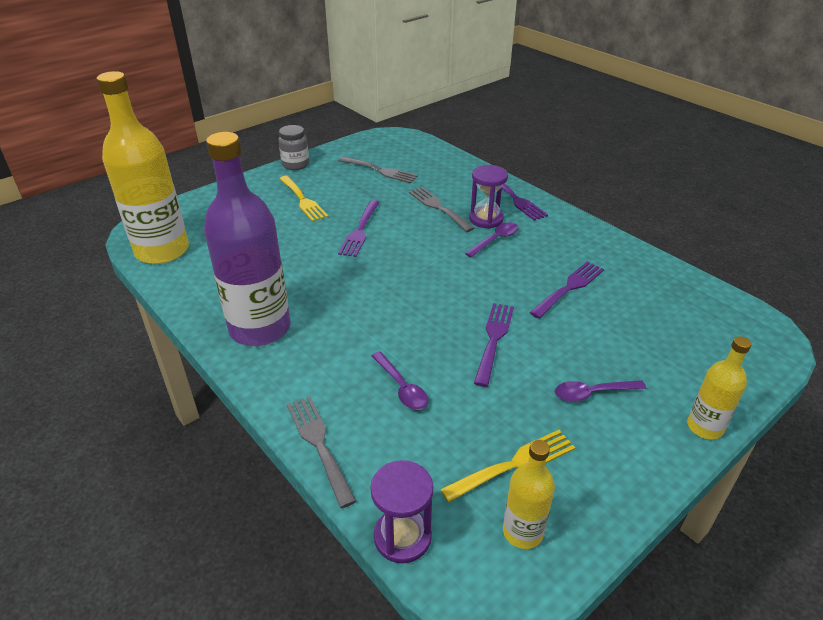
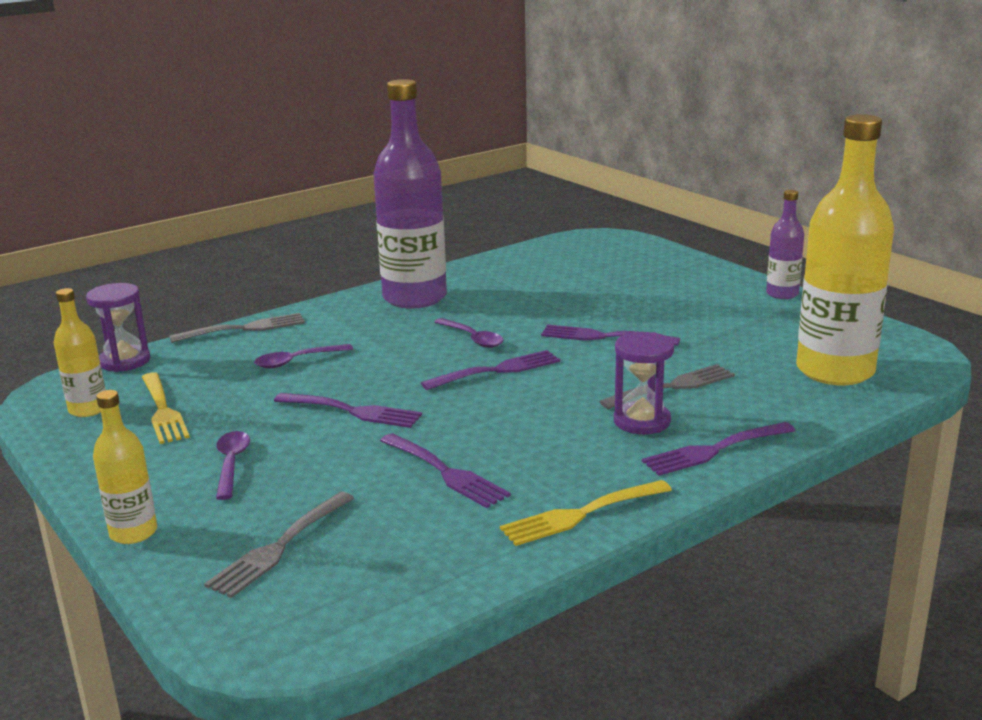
camera: 95 degrees right, 15 degrees down
yellow bottle [97,71,189,264] -> yellow bottle moved to [796,114,894,386]
grey jar [279,125,309,170] -> purple bottle [766,190,804,299]
yellow fork [279,176,328,222] -> yellow fork moved to [500,480,672,546]
grey fork [338,156,418,183] -> grey fork moved to [204,492,354,598]
purple spoon [465,222,518,257] -> purple spoon moved to [434,318,503,348]
none -> purple fork [421,350,560,390]

